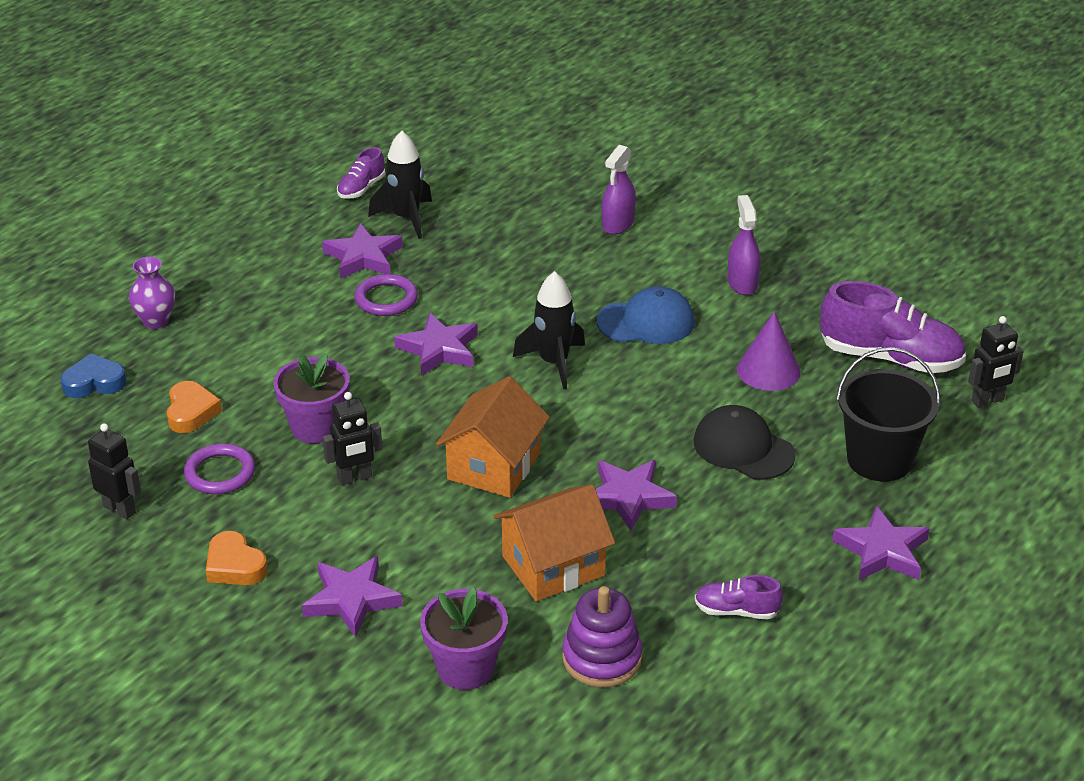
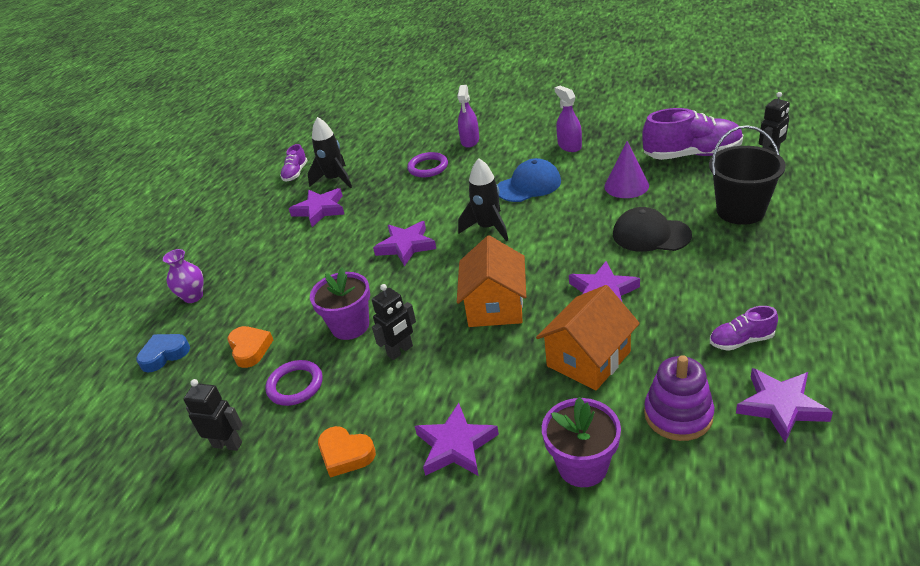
camera: 15 degrees left, 0 degrees up
purple ring [354,274,418,316] -> purple ring moved to [407,152,448,177]
purple star [832,506,930,580] -> purple star moved to [736,368,833,443]

